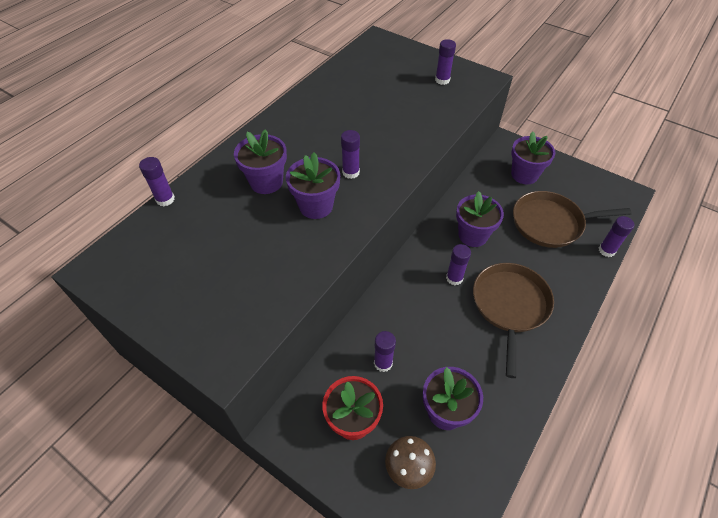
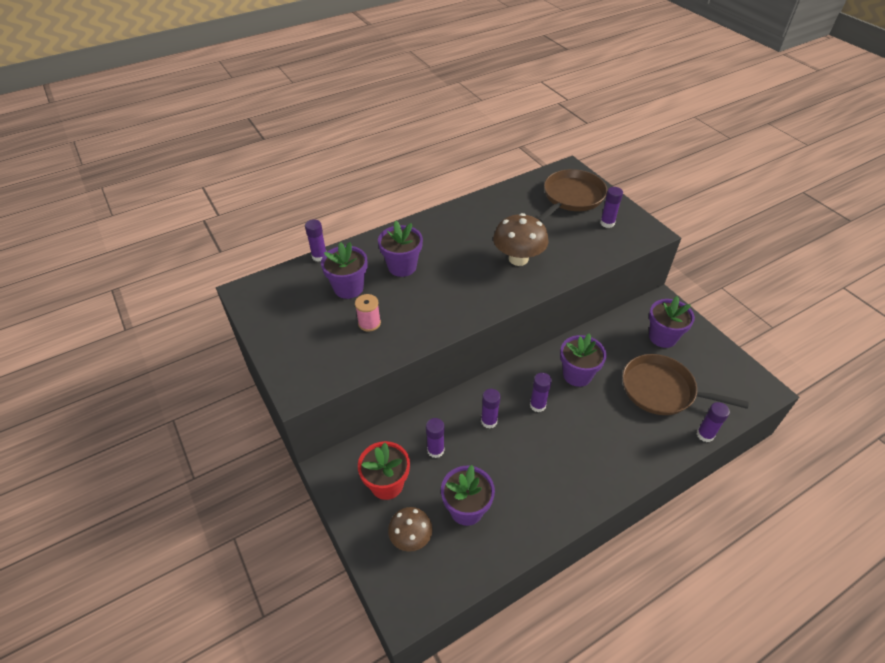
camera: 25 degrees right, 5 degrees down
purple flower pot [286,152,340,219] -> purple flower pot moved to [321,242,368,299]
purple glue stick [341,130,360,179] -> purple glue stick moved to [481,389,501,428]
brown pan [473,263,554,378] -> brown pan moved to [537,169,607,222]
none -> pink spool [355,294,381,332]
none -> brown mushroom [493,213,549,266]

